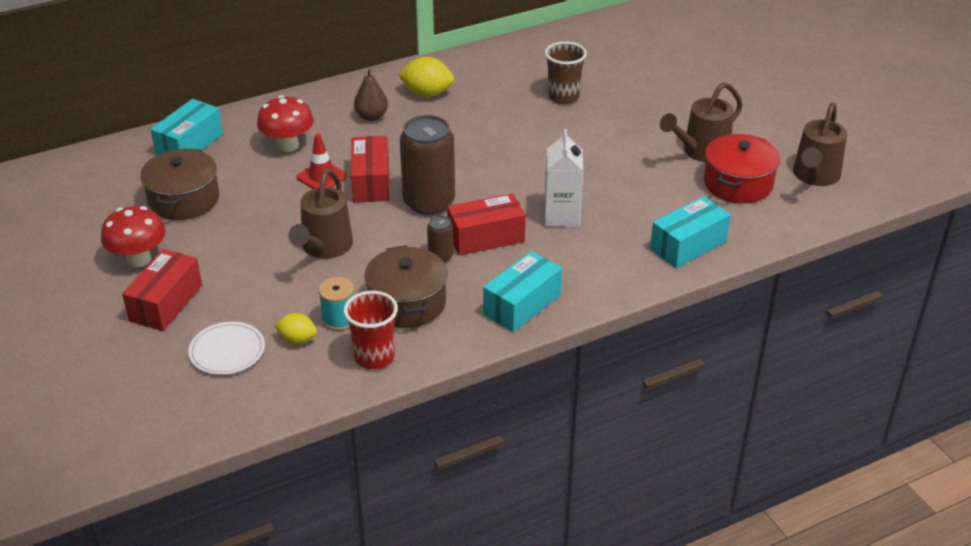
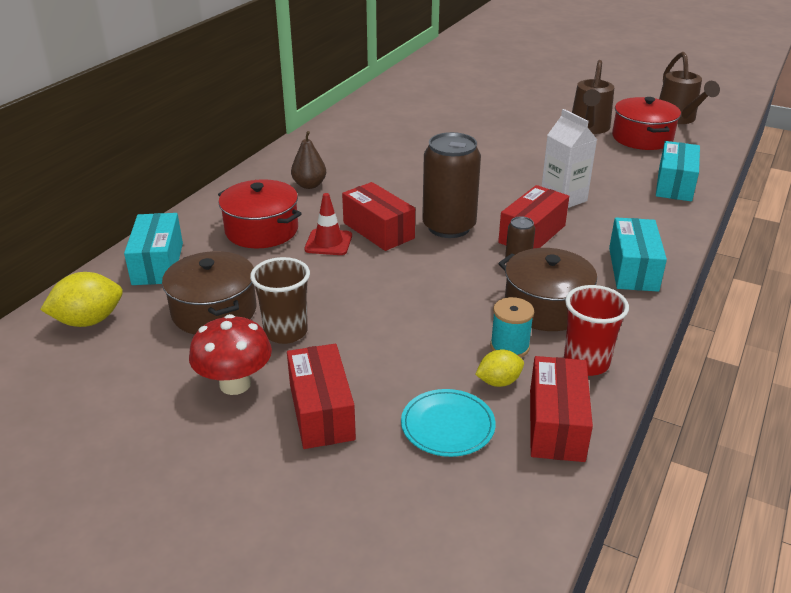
camera: 35 degrees left, 5 degrees down
white plate [188,322,265,375] -> turquoise plate [401,389,496,457]
red mushroom [257,95,314,152] -> red pot [218,179,302,248]
brown watering can [289,169,353,259] -> none
yellow lemon [398,57,454,97] -> yellow lemon moved to [40,272,123,327]
brown cup [545,41,587,104] -> brown cup moved to [250,257,310,344]
none -> red box [530,356,593,462]

